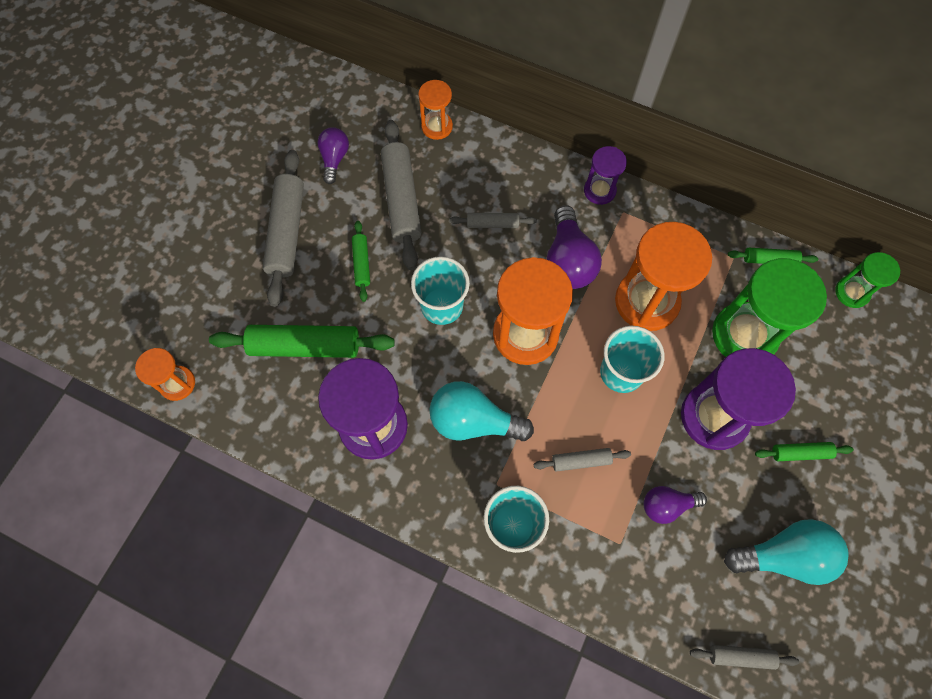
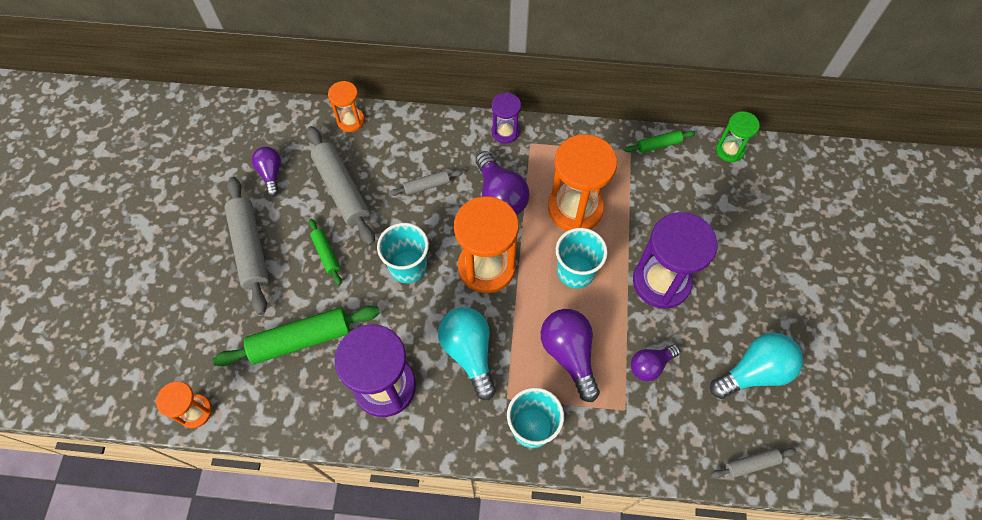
camera: 20 degrees left, 5 degrees down
turquoise light bulb [429,381,534,441] -> turquoise light bulb turned 75 degrees clockwise [438,307,496,400]
grey rolling pin [534,448,631,472] -> purple light bulb [541,309,600,402]
green hourglass [712,258,827,357] -> none
green rolling pin [755,442,854,461] -> none

